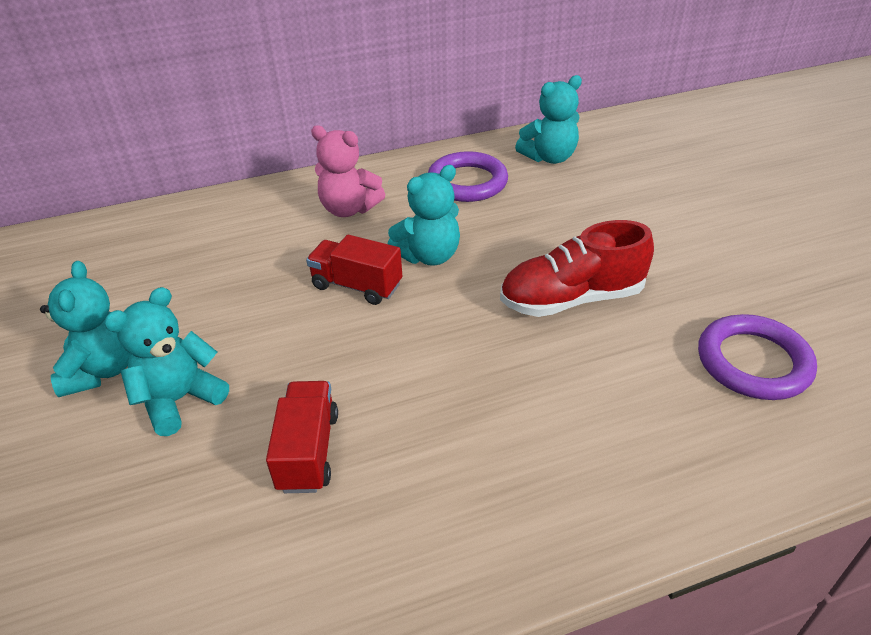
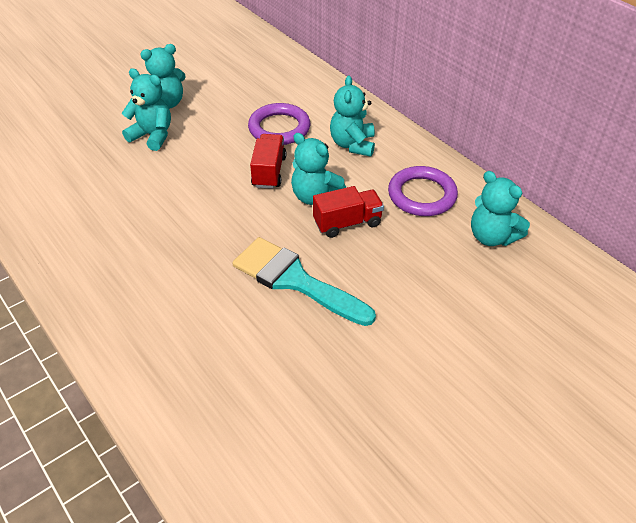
camera: 70 degrees right, 5 degrees up
red truck [266,381,338,493] -> red truck moved to [313,186,384,238]
pink teddy bear [311,125,385,217] -> turquoise teddy bear [330,76,375,157]
red shoe [500,220,654,317] -> turquoise brush [232,237,376,326]
purple ring [698,314,817,400] -> purple ring moved to [248,103,310,145]

